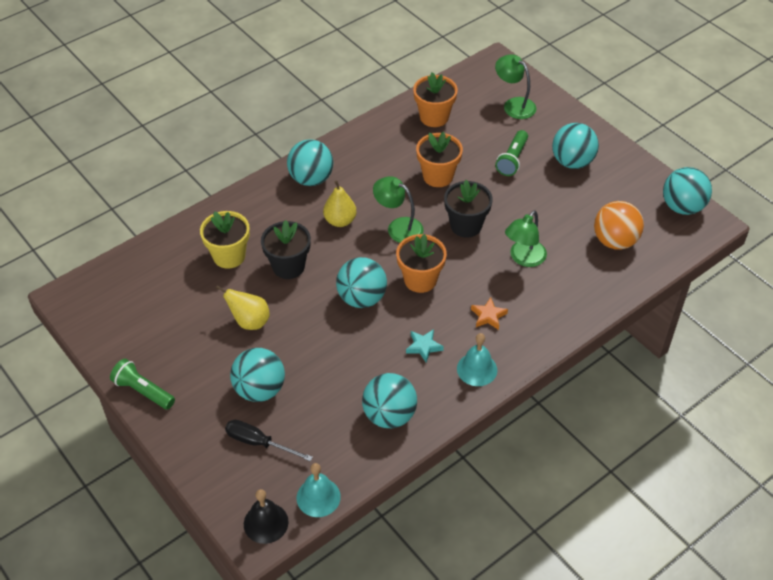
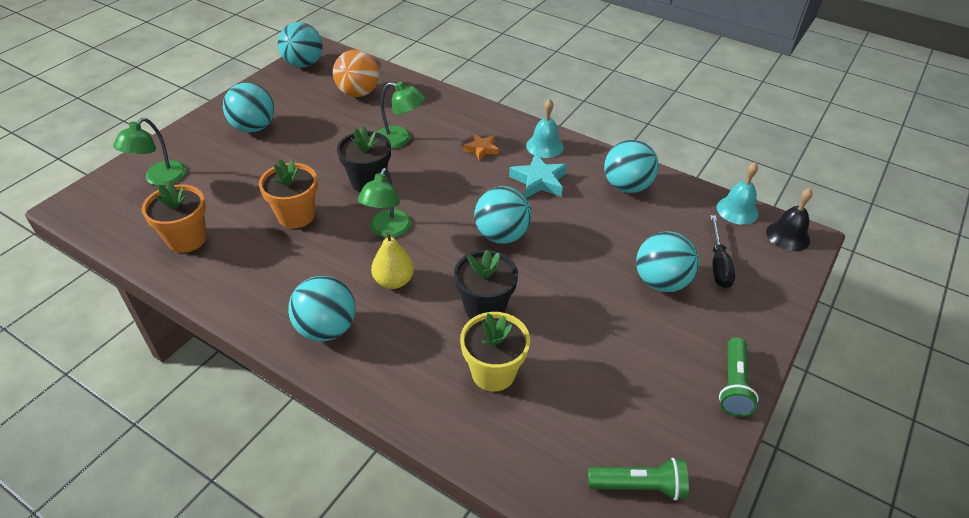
camera: 110 degrees left, 5 degrees down
yellow pear [216,285,270,330] -> none
orange flower pot [396,234,447,293] -> none
turquoise star [406,329,444,363] -> turquoise star [509,153,567,198], size x1.57
green flashlight [495,130,528,176] -> green flashlight moved to [588,458,689,501]

